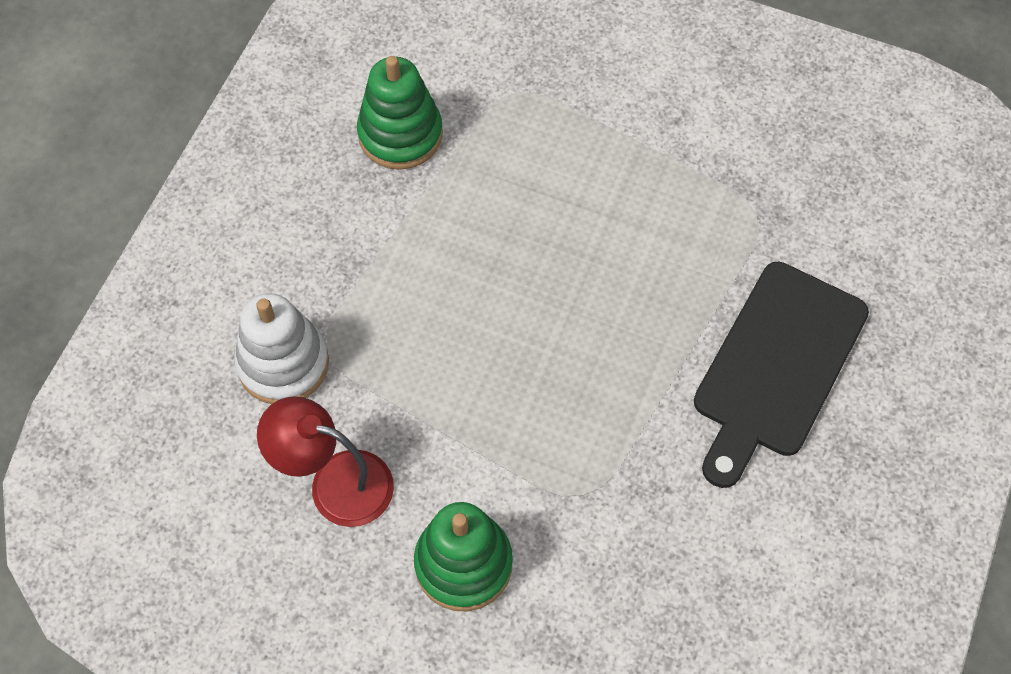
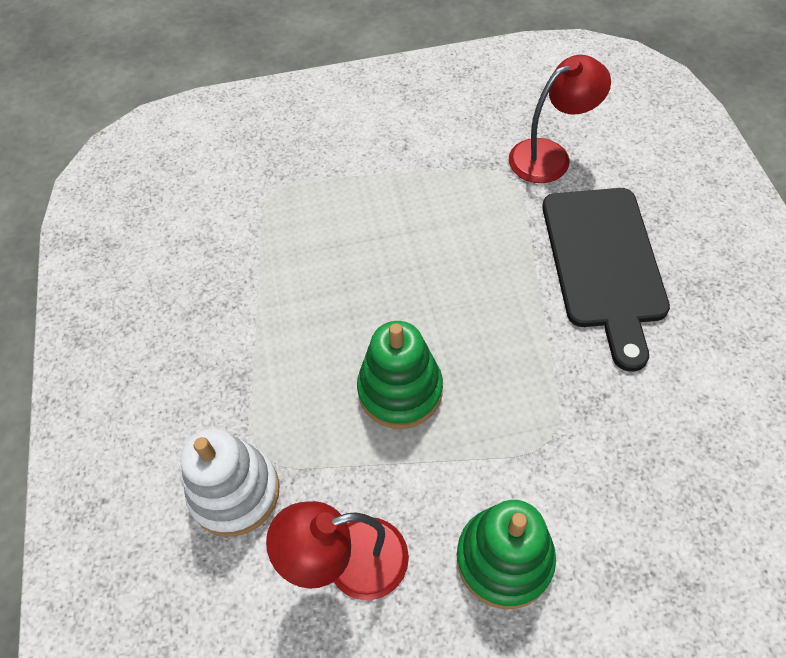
camera: 30 degrees left, 5 degrees down
green stacking toy [357,56,443,170] -> green stacking toy moved to [357,321,443,429]
none -> red lamp [509,55,611,183]

